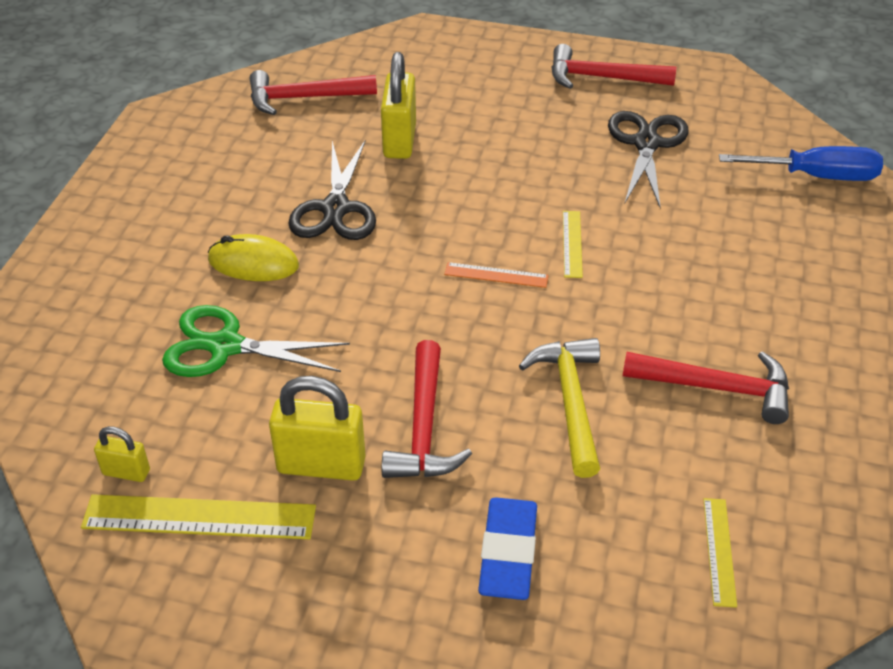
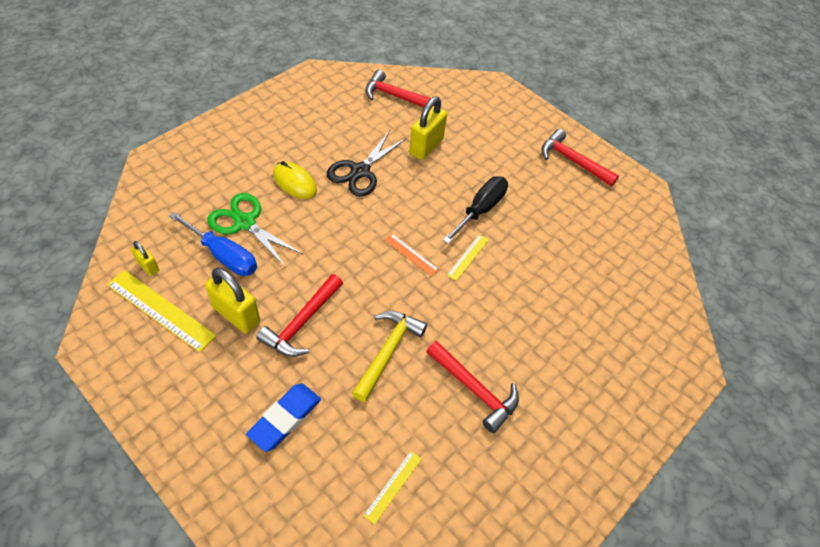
camera: 25 degrees right, 10 degrees up
black scissors [608,111,688,208] -> none
blue screwdriver [719,146,883,181] -> blue screwdriver moved to [169,212,257,276]
none -> black screwdriver [443,176,508,244]

